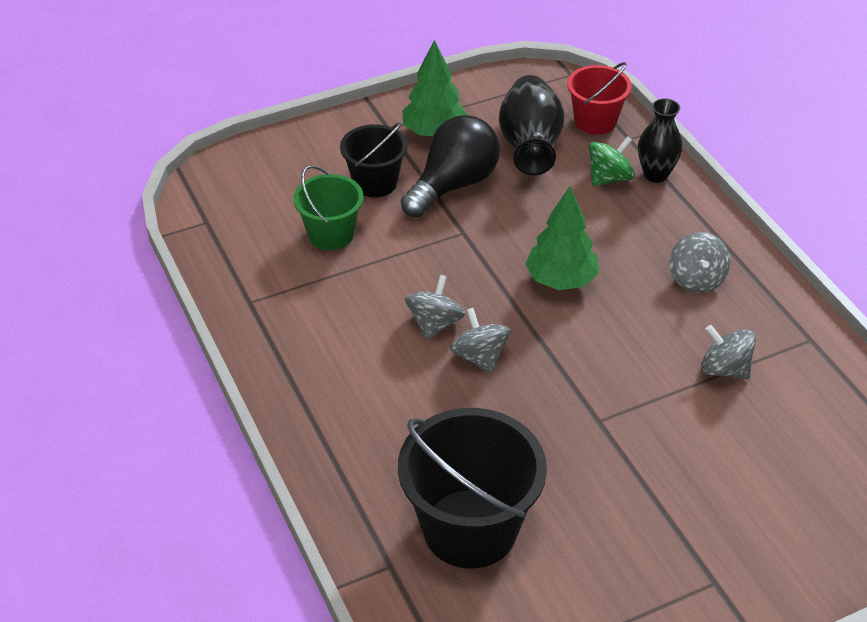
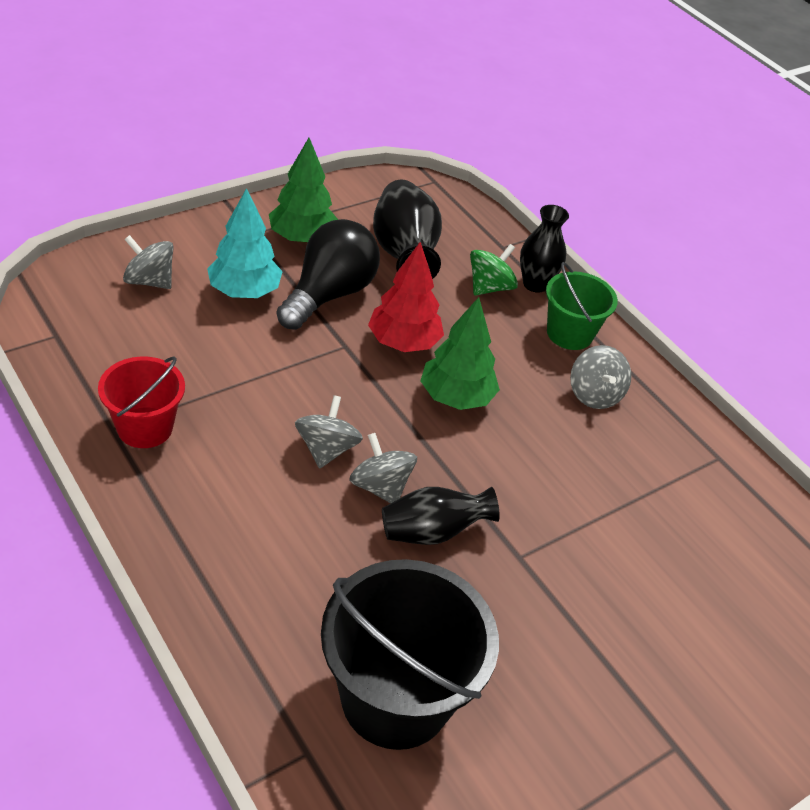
camera: 15 degrees left, 0 degrees up
green bucket [293,165,364,250] -> green bucket moved to [546,262,618,350]
black bucket [340,122,407,198] -> turquoise tree [207,188,283,298]
red bucket [567,62,632,135] -> red bucket moved to [98,356,185,448]
grey spinning top [701,325,756,379] -> grey spinning top moved to [123,235,174,289]
none -> red tree [368,242,444,352]
none -> black vase [382,487,500,545]

